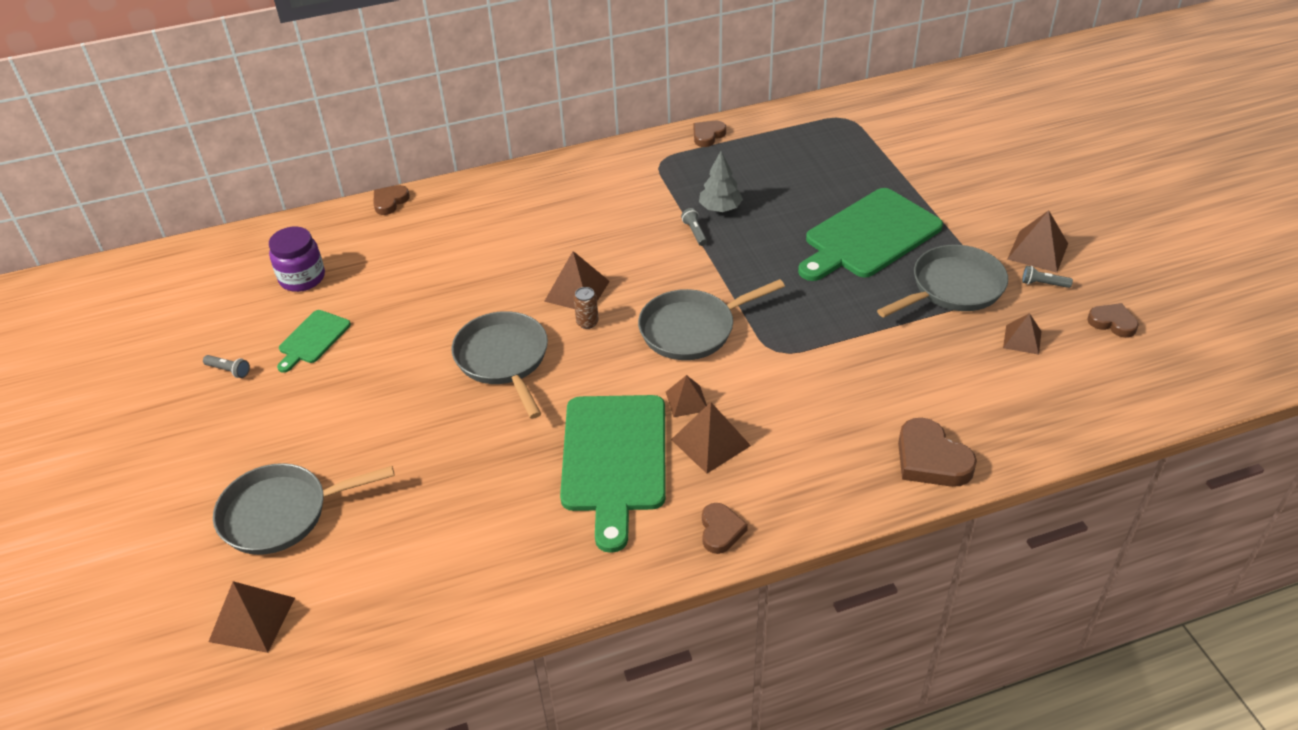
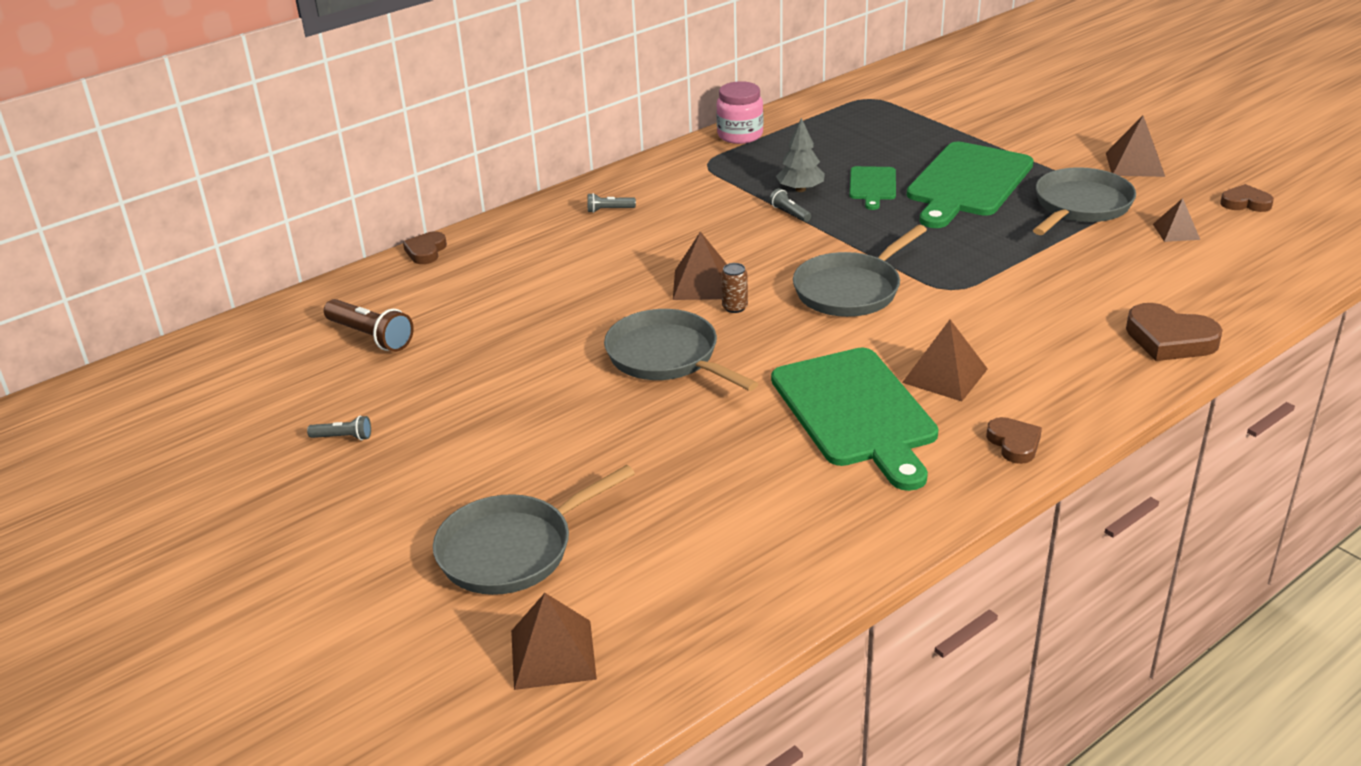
camera: 20 degrees left, 10 degrees down
purple jar [269,227,325,292] -> brown flashlight [324,299,414,352]
green cutting board [277,310,351,373] -> green cutting board moved to [850,166,896,210]
brown pyramid [666,375,707,417] -> none
brown heart [694,121,726,147] -> pink jar [716,81,763,144]
grey flashlight [1022,266,1073,288] -> grey flashlight moved to [587,193,636,213]

